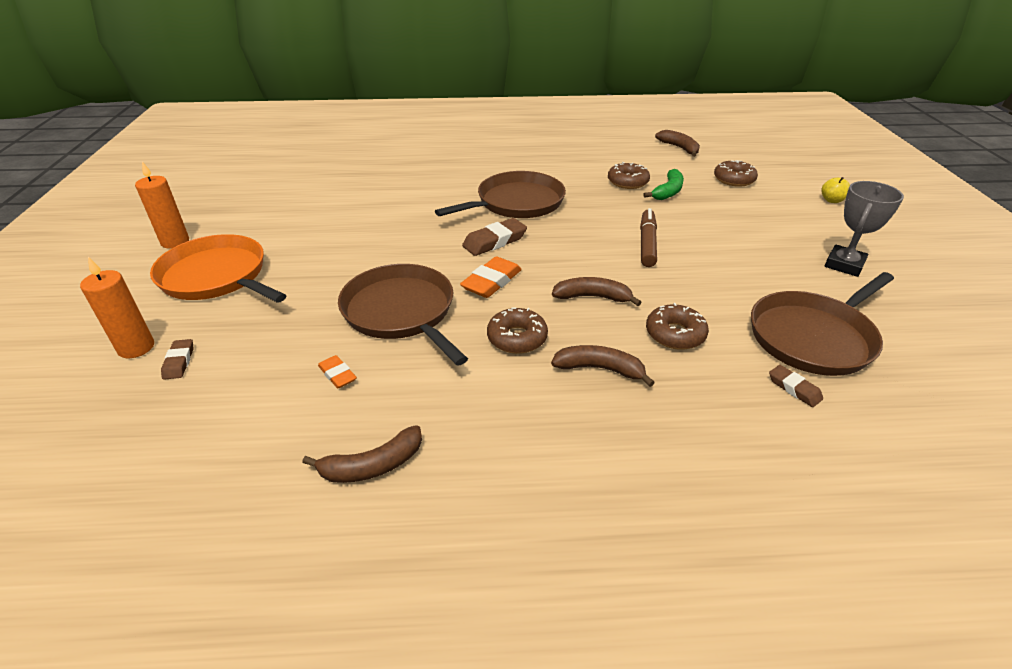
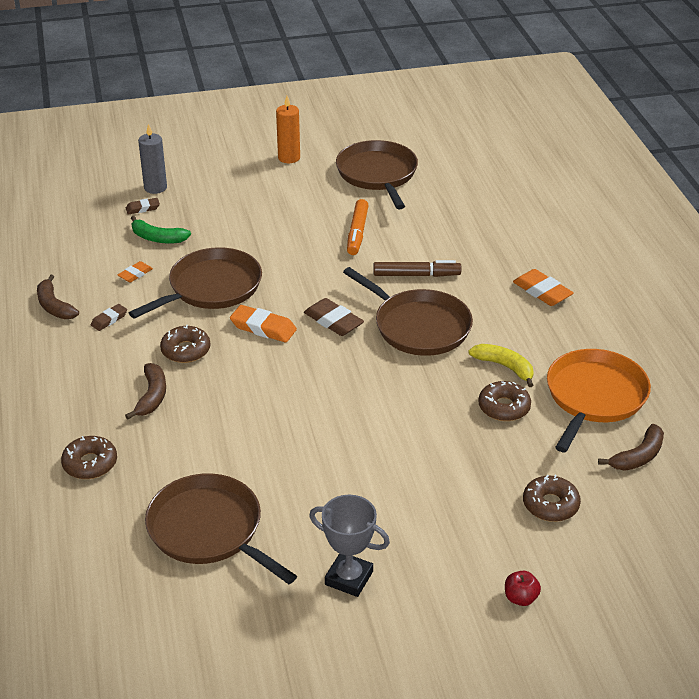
camera: 80 degrees right, 0 degrees up
orange candle [80,257,154,358] -> grey candle [138,124,167,194]
orange pan [150,234,287,303] -> orange pan moved to [547,349,651,452]
brown banana [552,277,641,306] -> none
brown marker [640,208,657,267] -> brown marker moved to [373,260,461,277]
green banana [643,169,684,200] -> green banana moved to [131,216,191,244]
brown donut [646,303,709,350] -> brown donut moved to [61,436,117,479]
brown eraser [769,365,823,407] -> brown eraser moved to [91,304,127,331]
yellow apple [821,177,850,203] -> red apple [505,571,541,606]
none -> brown pan [336,140,418,209]
none -> orange marker [347,199,369,255]
none -> yellow banana [468,344,534,387]
none -> orange eraser [513,269,574,306]

